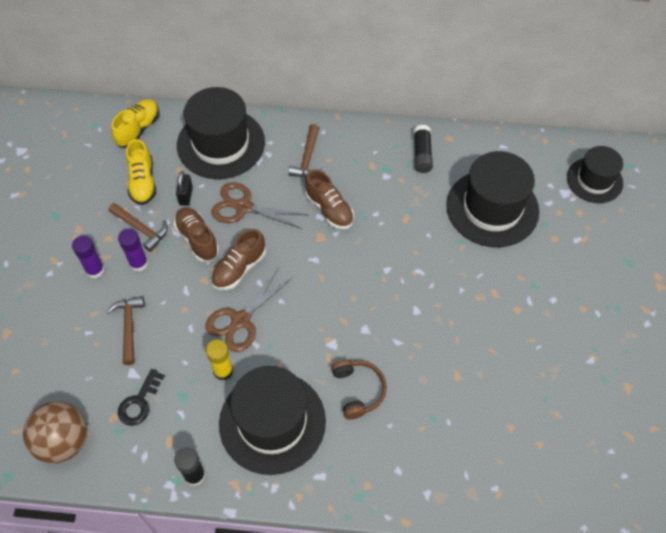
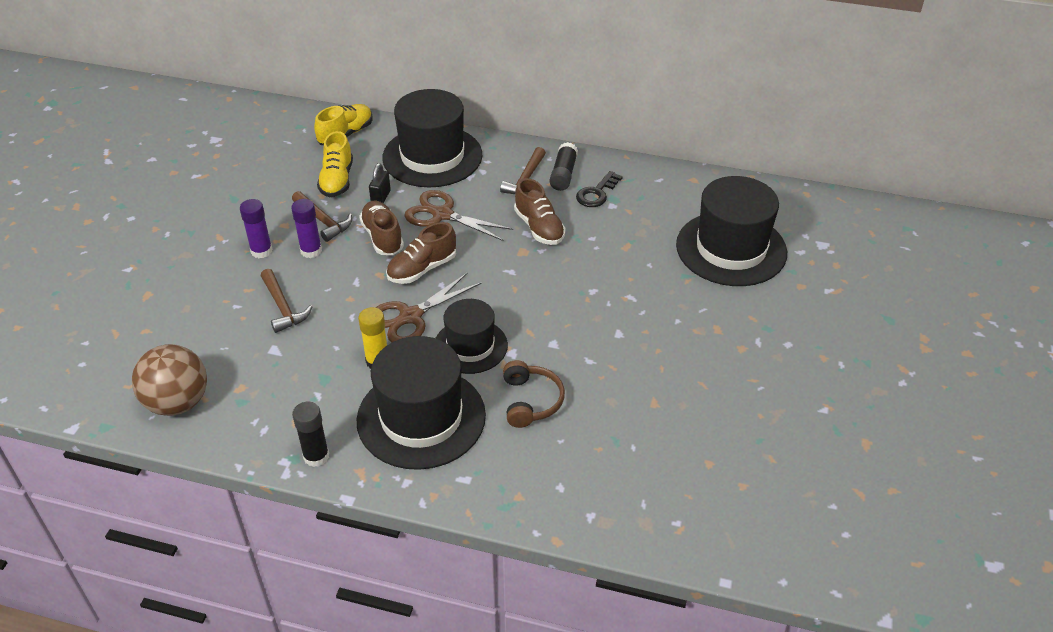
camera: 10 degrees right, 15 degrees down
brown hammer [106,296,145,365] -> brown hammer turned 150 degrees clockwise [261,269,312,333]
black key [118,369,165,426] -> black key moved to [576,171,623,207]
black glue stick [414,125,433,173] -> black glue stick moved to [549,142,578,191]
black hat [567,146,623,203] -> black hat moved to [435,299,508,374]

